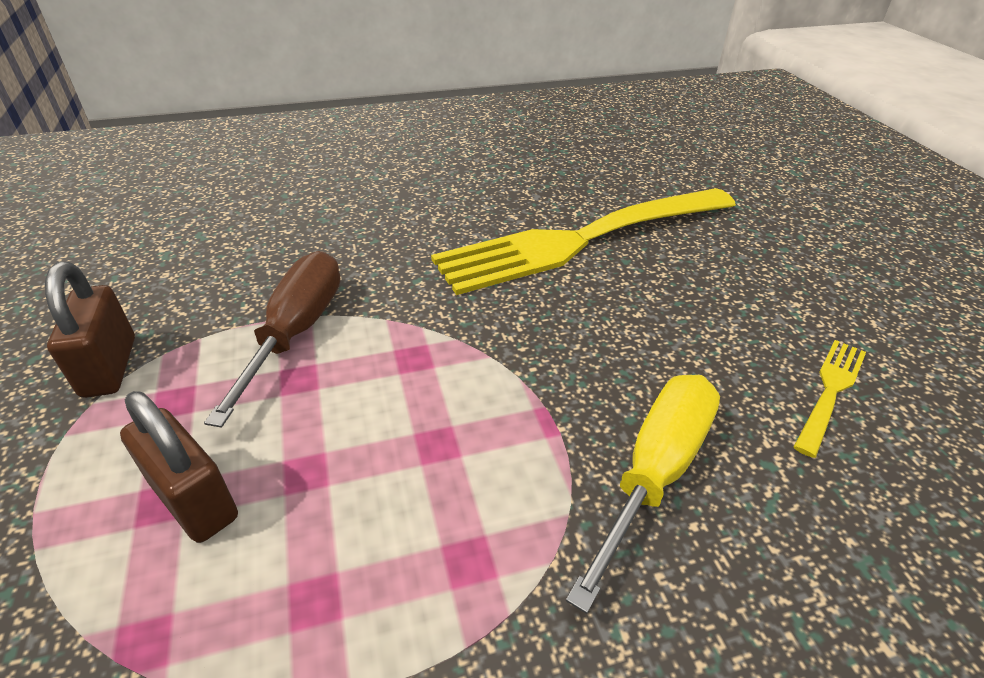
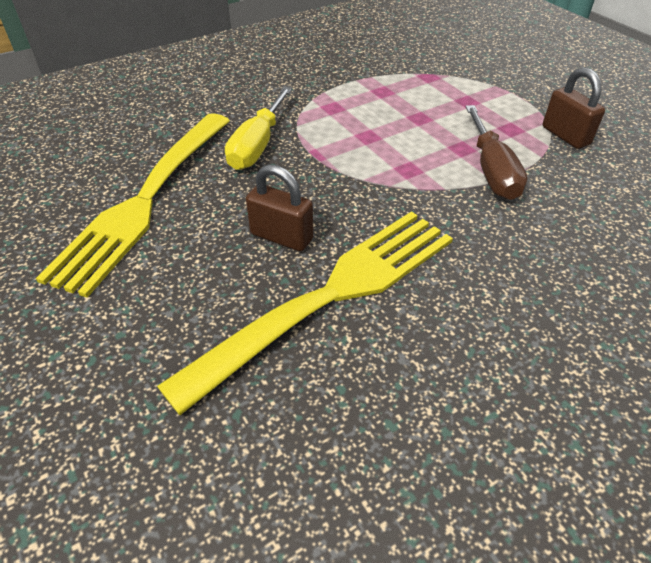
camera: 165 degrees right, 5 degrees up
brown padlock [120,391,238,543] -> brown padlock moved to [246,164,314,251]
yellow fork [794,340,866,458] -> yellow fork [36,113,230,298], size x2.46

